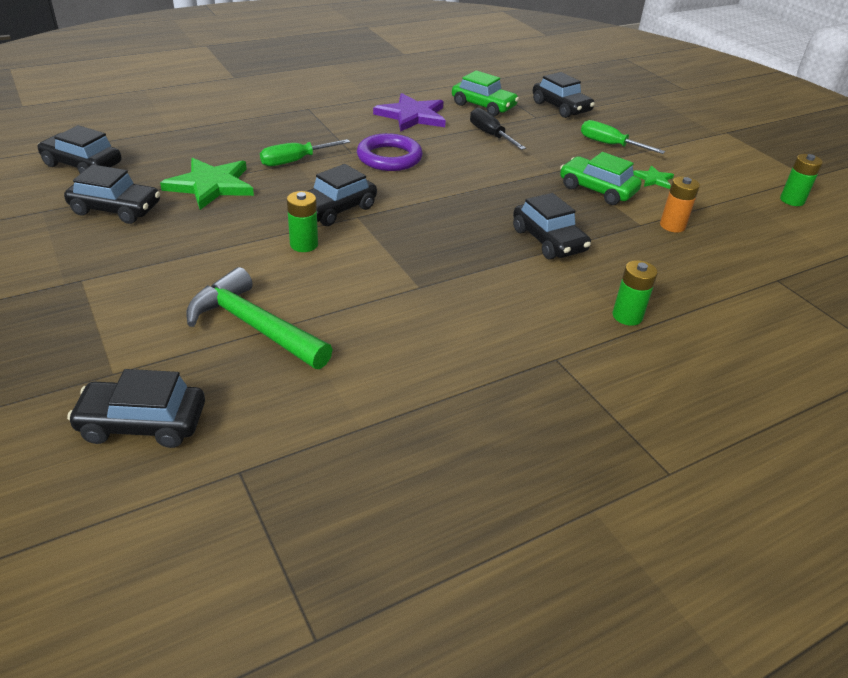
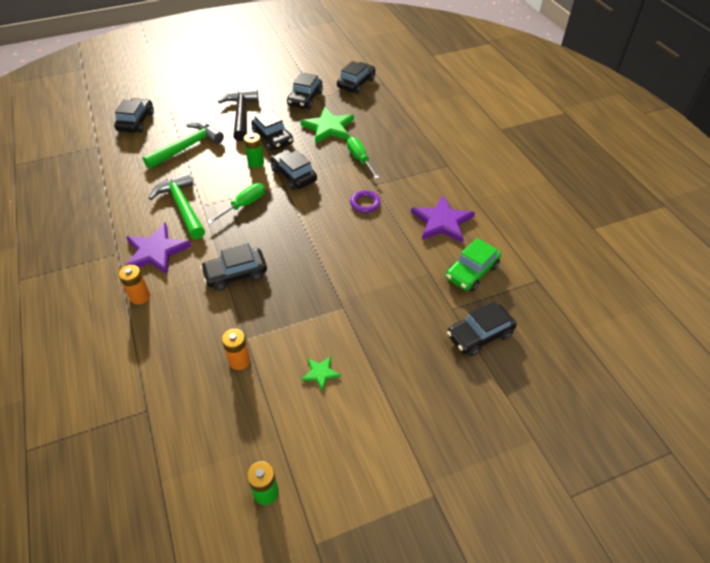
camera: 100 degrees right, 10 degrees up
purple ring [357,133,423,171] -> purple ring [350,190,381,213], size x0.62
black screwdriver [470,108,526,150] -> none
green car [560,152,642,205] -> none
green screwdriver [581,120,665,154] -> green screwdriver moved to [207,183,265,224]
green battery [613,260,658,326] -> orange battery [118,265,150,304]
none -> purple star [125,222,192,275]
none -> green hammer [149,172,205,239]
none -> black hammer [218,89,259,141]
none -> black car [251,110,293,151]

